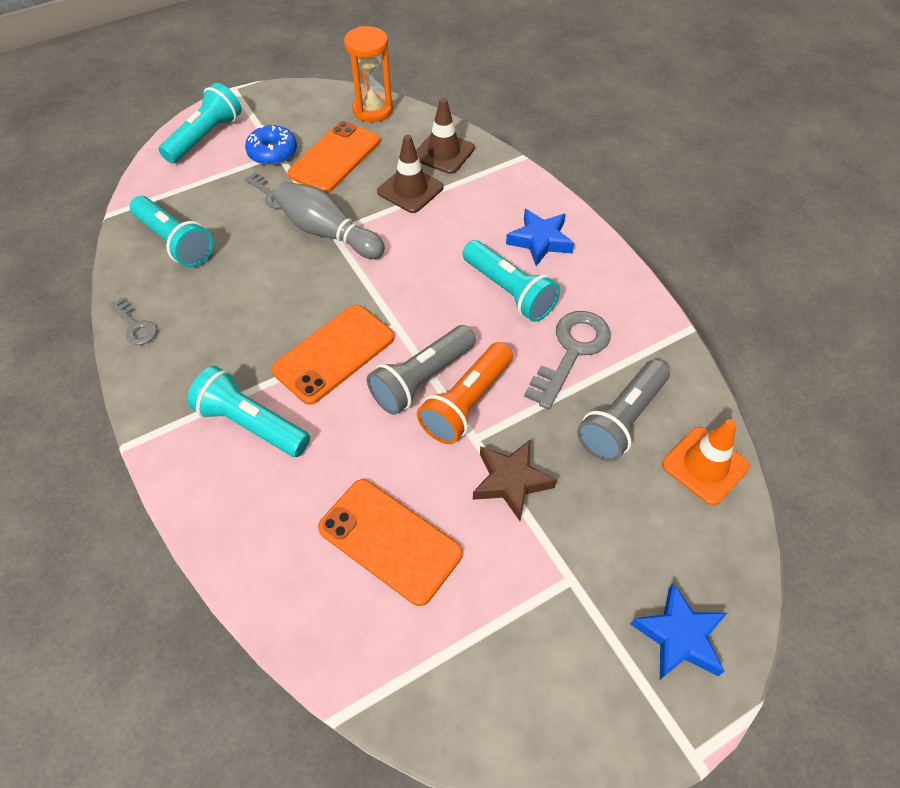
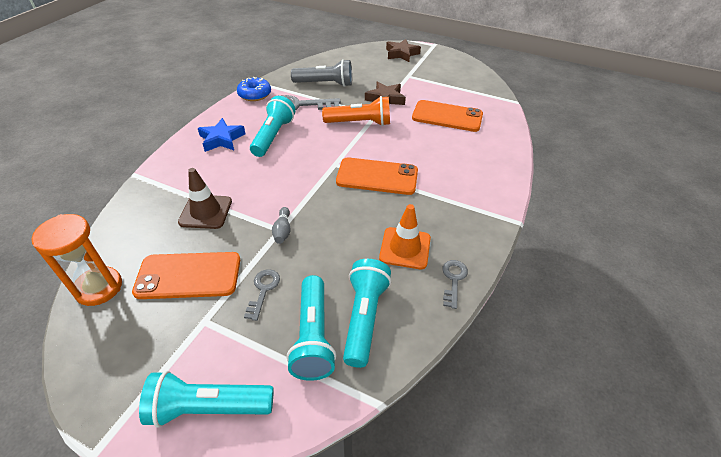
camera: 125 degrees left, 10 degrees down
turquoise flashlight [187,366,310,457] -> turquoise flashlight moved to [287,275,336,381]
blue donut [245,125,297,165] -> blue donut moved to [237,77,271,101]
grey bowling pin [275,182,385,259] -> grey bowling pin [272,207,291,244], size x0.48
orange phone [318,479,463,606] -> orange phone turned 75 degrees counterclockwise [412,100,483,132]
grey flashlight [367,325,476,415] -> none
brown traffic cone [416,98,475,174] -> none
blue star [631,582,727,679] -> brown star [386,39,421,62]
orange traffic cone [662,419,750,505] -> orange traffic cone moved to [379,204,431,269]

